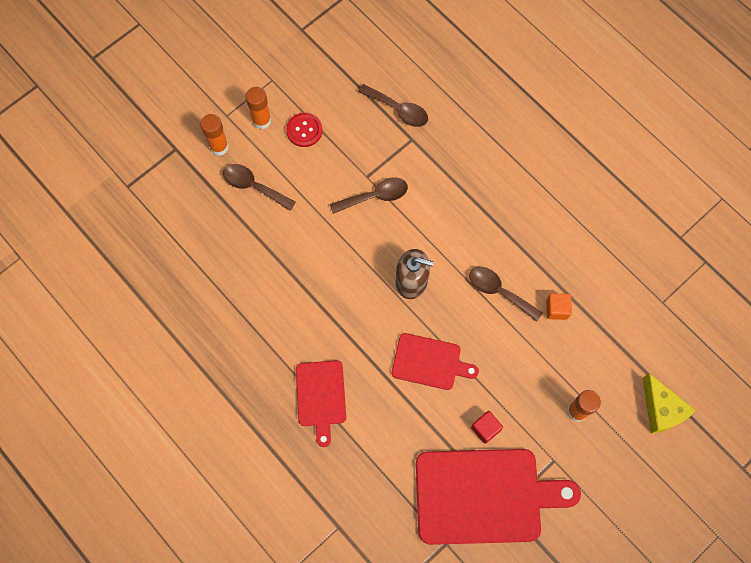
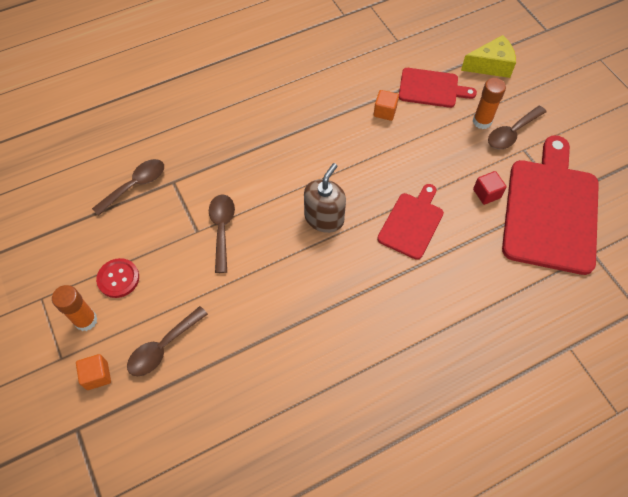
camera: 75 degrees left, 10 degrees down
orange glue stick [200,114,229,156] -> orange cube [76,354,111,390]
red cutting board [296,360,346,447] -> red cutting board moved to [399,68,477,108]
brown spoon [469,267,543,322] -> brown spoon moved to [488,106,547,149]

